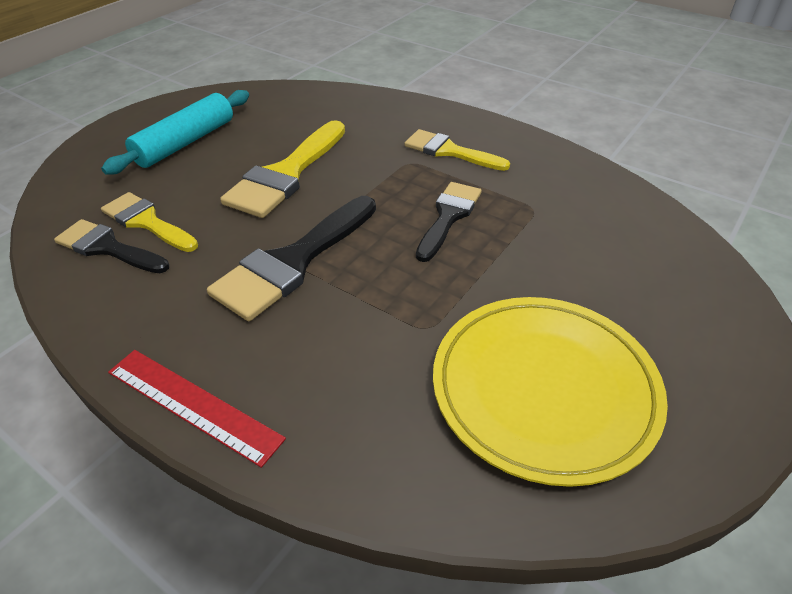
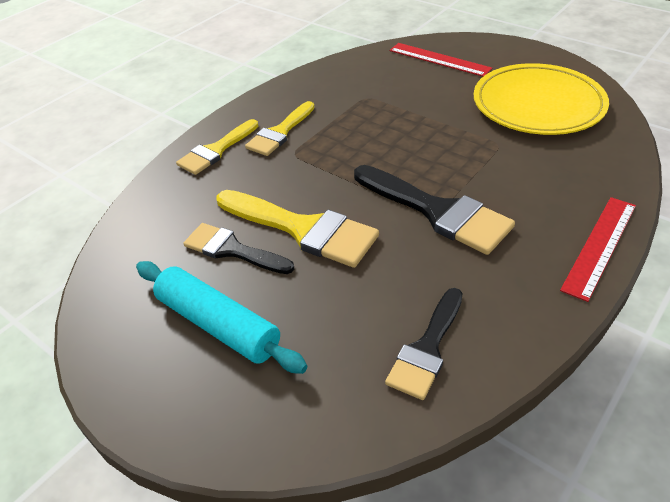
camera: 85 degrees left, 0 degrees up
yellow brush [101,192,198,252] -> yellow brush moved to [176,119,258,175]
black brush [416,182,482,262] -> black brush moved to [183,223,294,274]
none -> red ruler [390,43,492,77]

